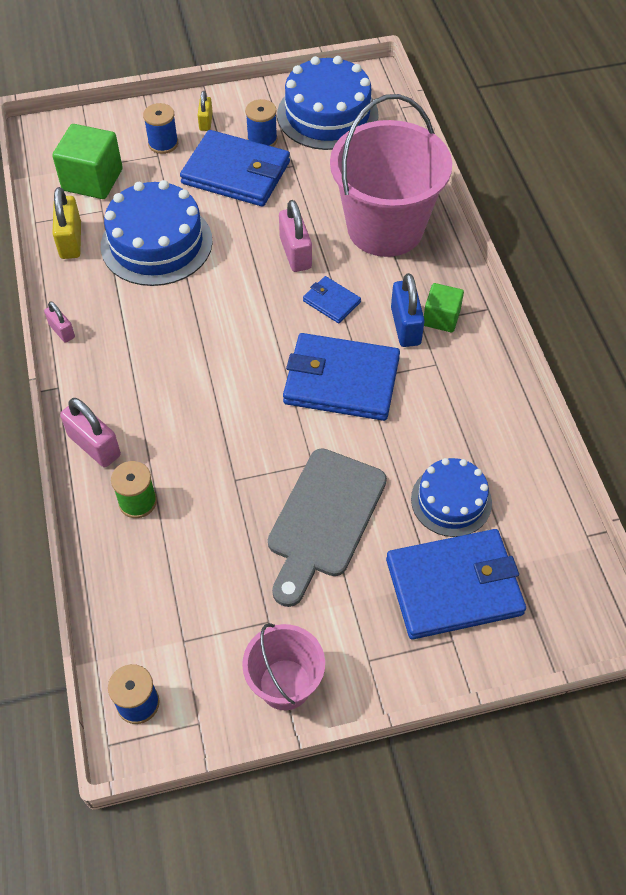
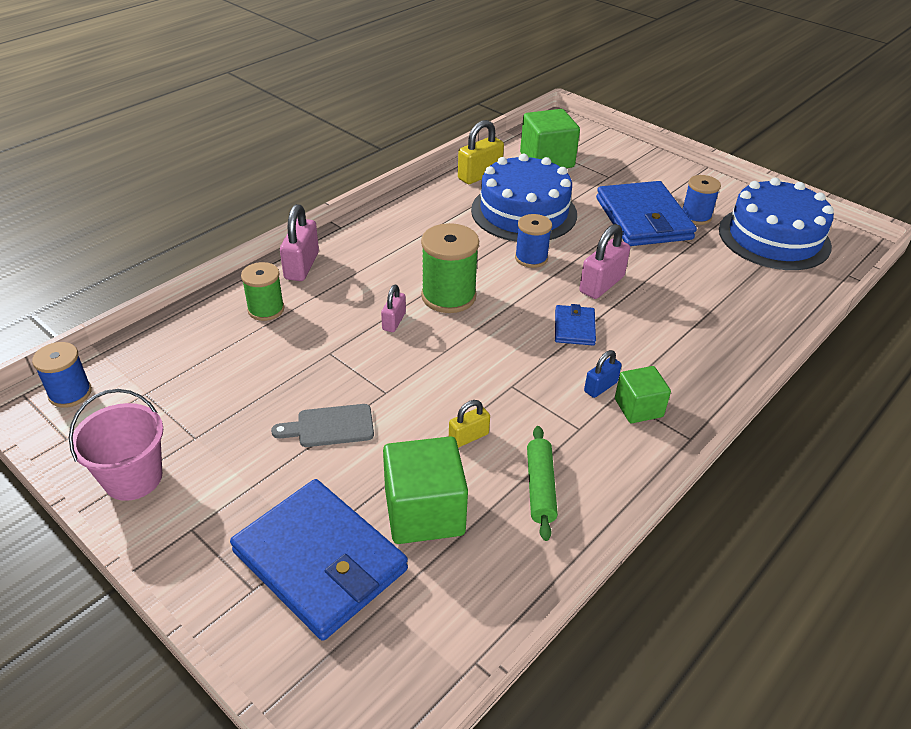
camera: 55 degrees right, 15 degrees down
pink padlock [44,301,75,343] -> pink padlock moved to [381,285,406,332]
blue spool [143,103,178,154] -> blue spool moved to [515,214,552,268]
yellow padlock [198,91,213,131] -> yellow padlock moved to [449,400,490,448]
grey cutting board [268,448,387,607] -> grey cutting board [271,404,374,447], size x0.53
blue wallet [283,333,400,421] -> none
pink bucket [330,94,452,257] -> none
blue padlock [391,273,425,347] -> blue padlock [584,350,622,398], size x0.59
blue cake [411,458,492,537] -> green cube [383,436,468,544]
none -> green spool [421,223,479,313]
none -> green rolling pin [527,426,558,541]

